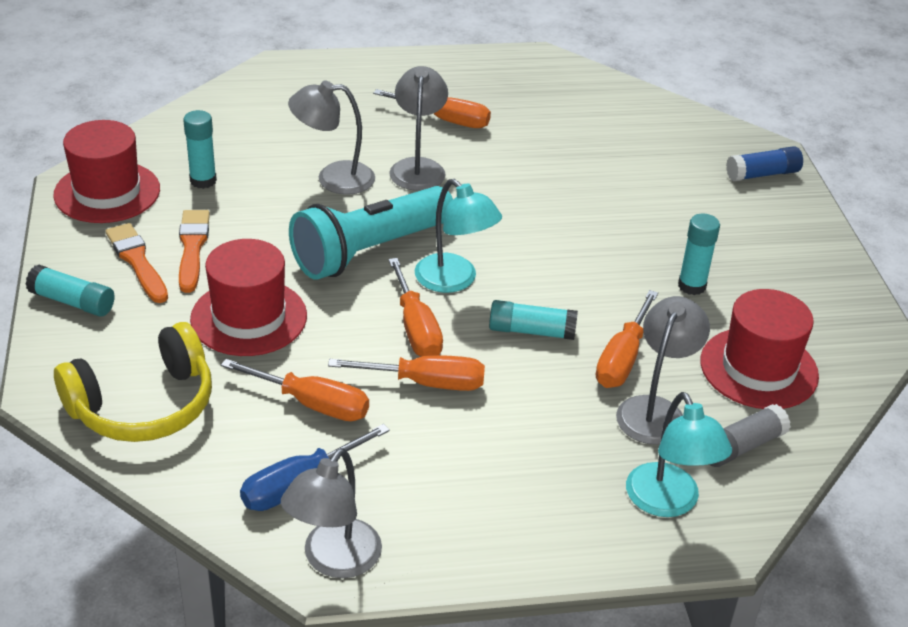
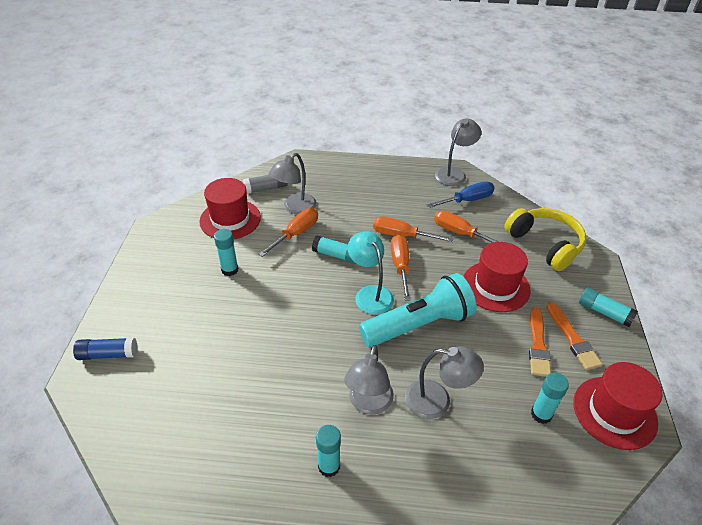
camera: 165 degrees left, 5 degrees up
yellow headphones [54,322,212,442] -> yellow headphones turned 75 degrees clockwise [504,208,586,271]
orange screwdriver [373,89,491,128] -> turquoise glue stick [316,425,341,477]
turquoise lamp [626,392,732,517] -> none

